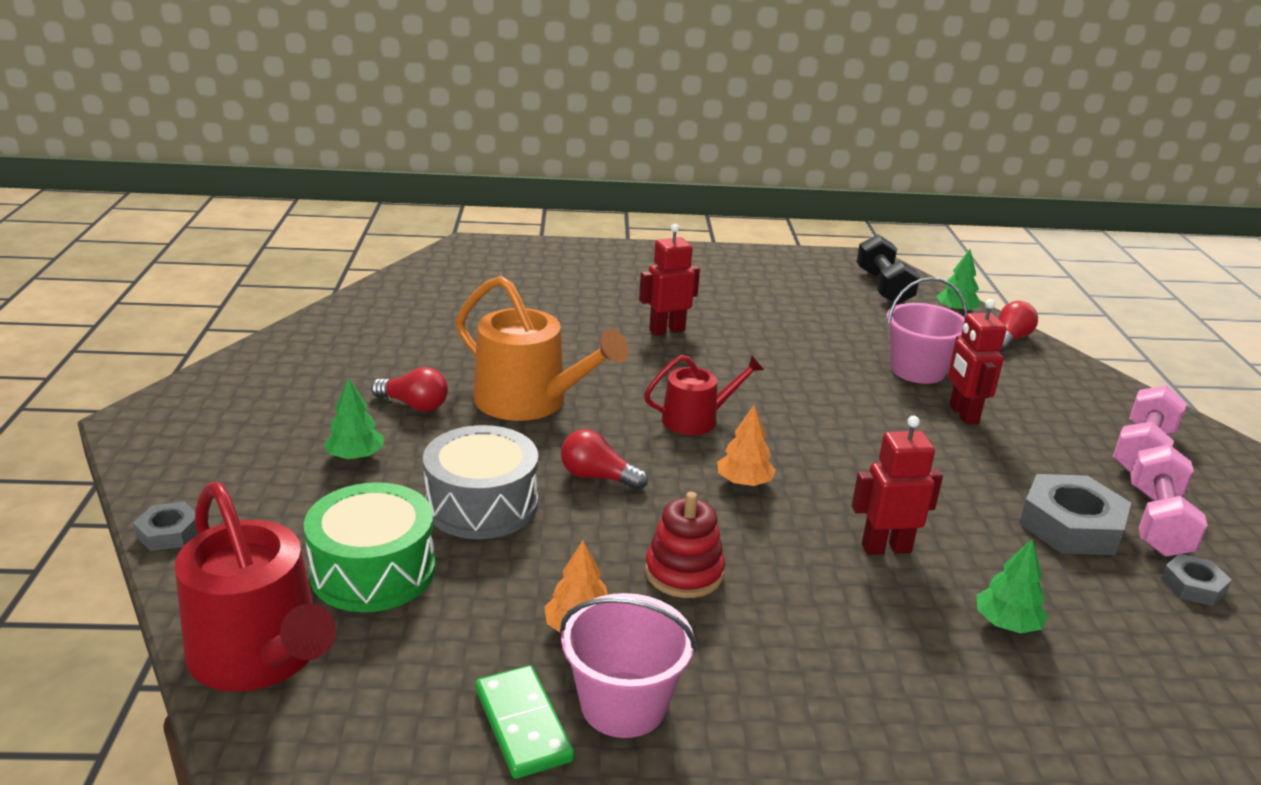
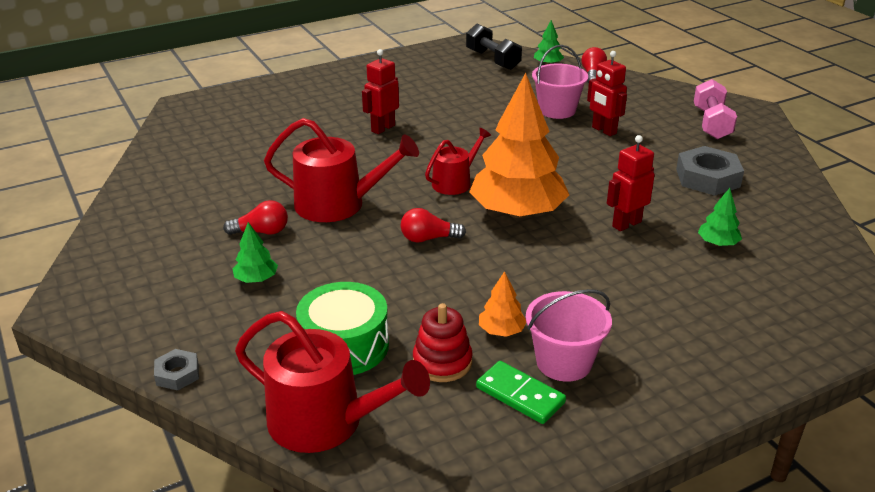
camera: 25 degrees left, 5 degrees up
grey drum [423,425,538,539] -> none
orange watering can [456,276,629,421] -> red watering can [264,118,419,222]
red stacking toy [645,492,725,598] -> red stacking toy moved to [413,303,473,382]
orange tree [717,405,776,486] -> orange tree [469,73,569,218], size x2.42
pink dumbbell [1130,444,1208,557] -> none
grey nut [1161,553,1232,606] -> none

